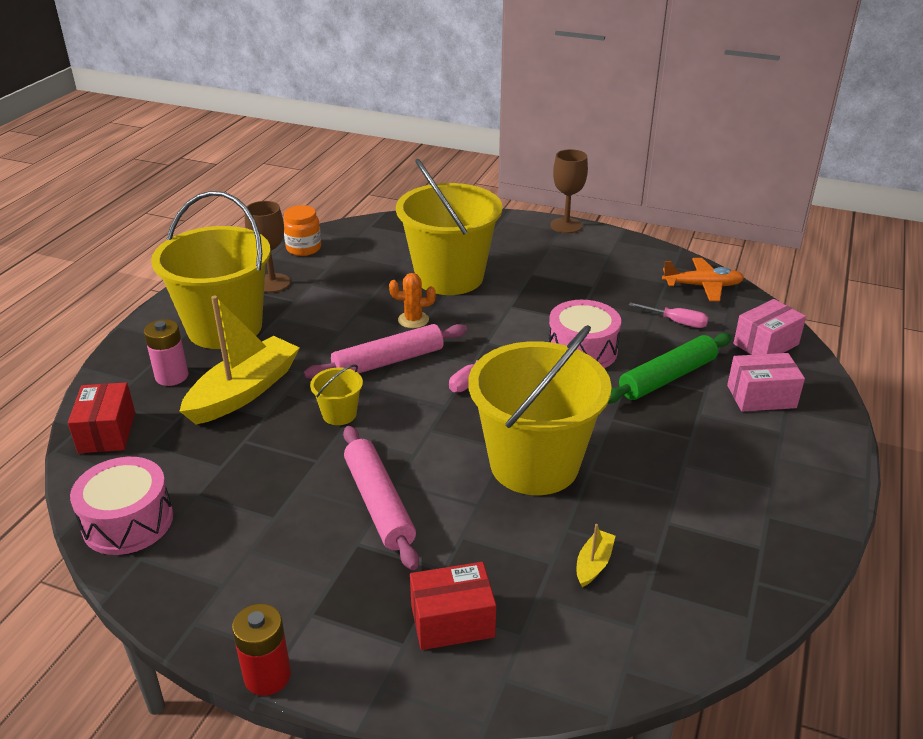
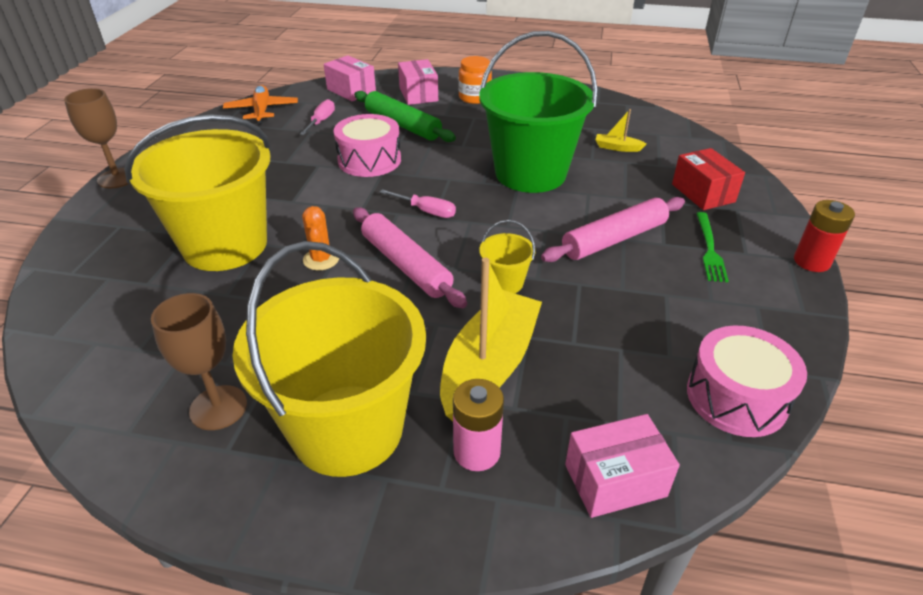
camera: 100 degrees left, 5 degrees up
red box [68,382,135,453] -> pink box [565,414,680,518]
yellow boat [179,296,300,424] -> yellow boat turned 90 degrees clockwise [440,258,542,421]
orange jar [283,205,321,256] -> orange jar moved to [459,56,492,104]
yellow bucket [469,325,612,495] -> green bucket [479,31,598,193]
none -> green fork [696,212,729,282]

